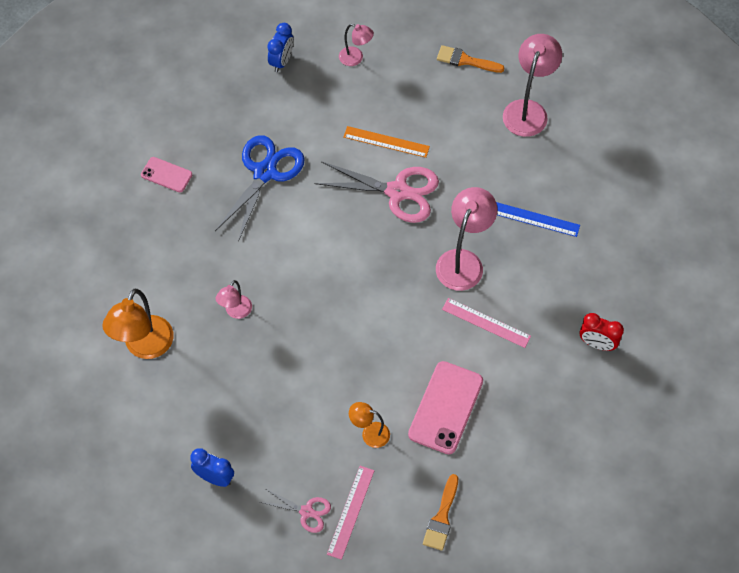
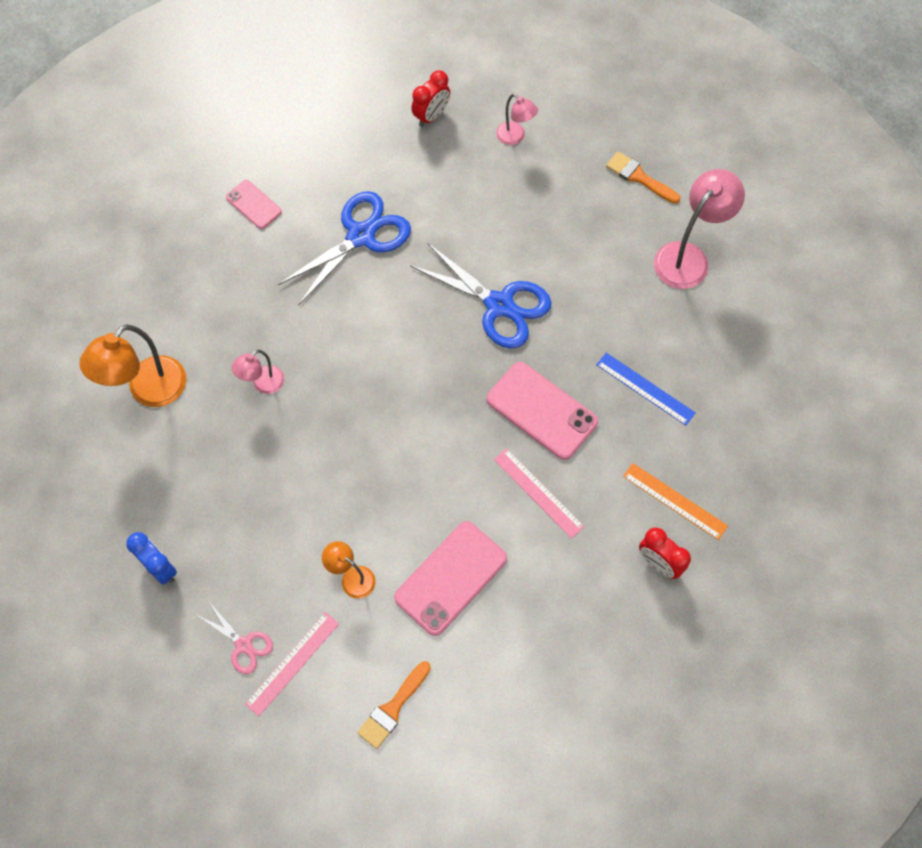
camera: 20 degrees right, 5 degrees up
blue clock [267,23,294,72] -> red clock [411,70,450,127]
pink scissors [314,161,439,223] -> blue scissors [410,243,552,349]
orange ruler [343,126,430,158] -> orange ruler moved to [623,463,728,540]
pink lamp [436,187,498,291] -> pink phone [486,362,598,460]

